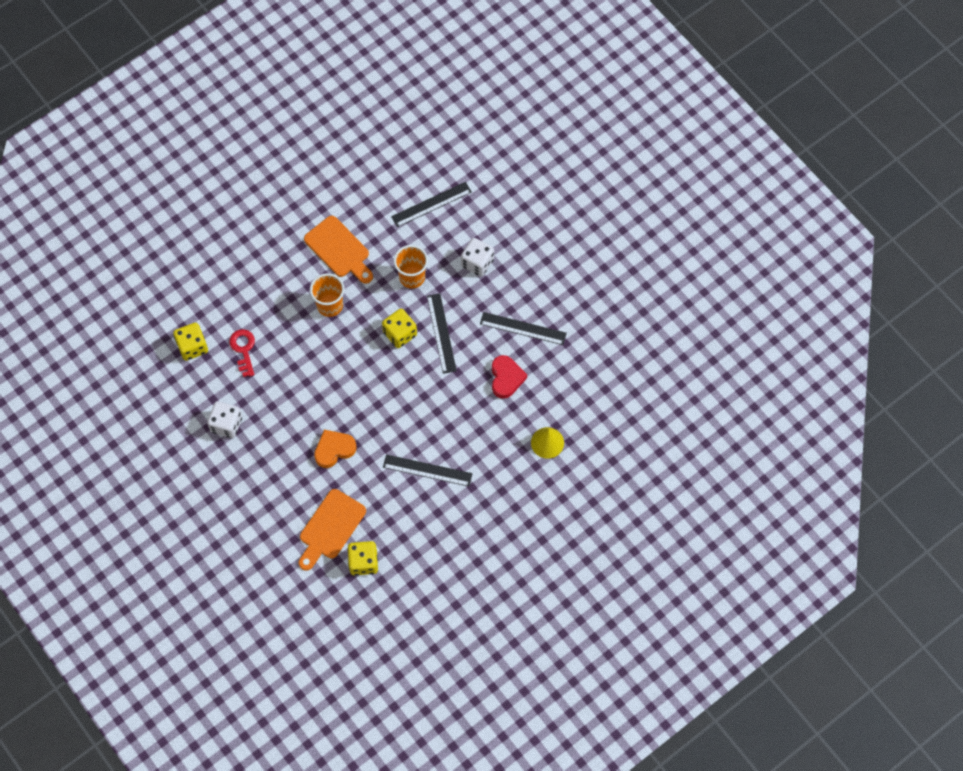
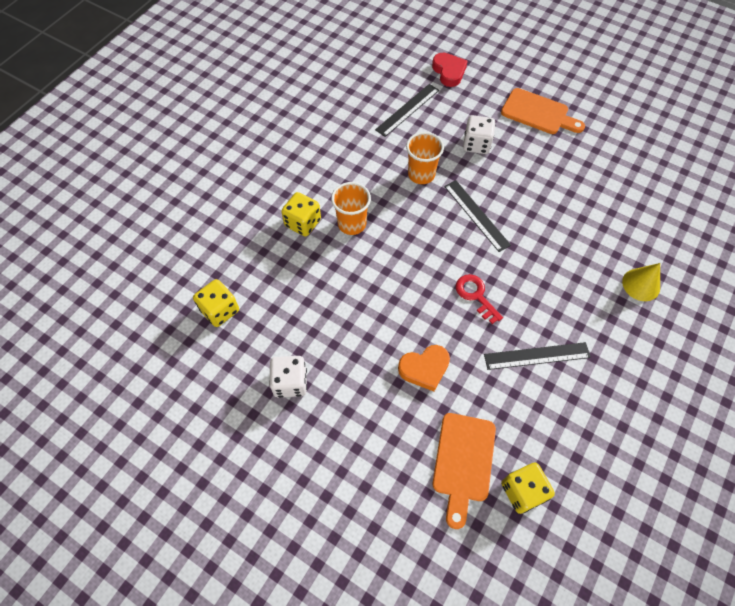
camera: 20 degrees left, 5 degrees down
red key [229,329,255,377] -> red key moved to [456,274,503,324]
orange cutting board [304,216,373,284] -> orange cutting board moved to [501,88,585,134]
orange heart [314,430,357,468] -> orange heart turned 150 degrees counterclockwise [398,345,450,391]
yellow dice [382,309,417,348] -> yellow dice moved to [281,192,321,237]
black ruler [480,312,567,345] -> none
red heart [492,355,527,399] -> red heart moved to [432,53,468,87]

